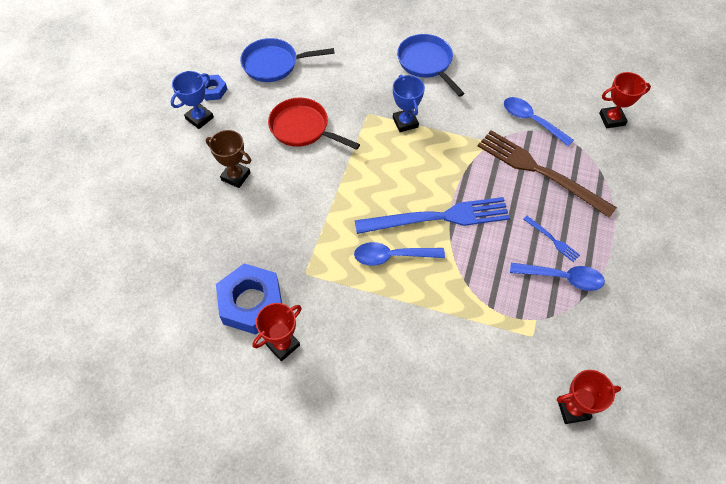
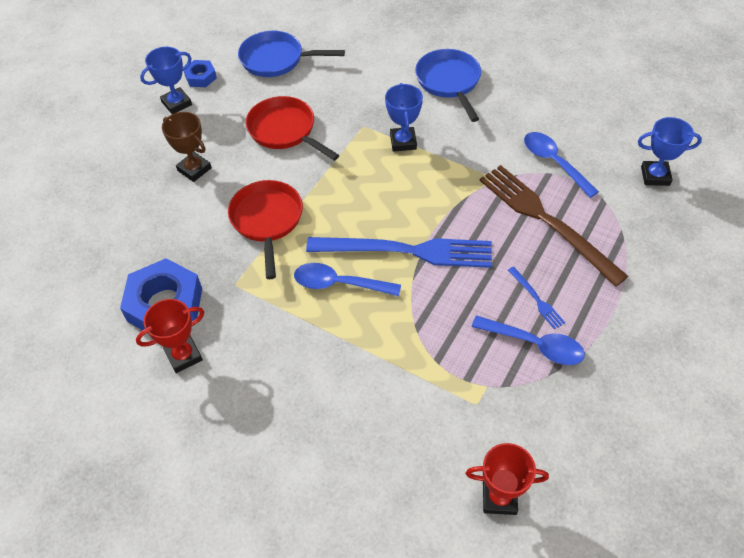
camera: 15 degrees right, 5 degrees down
red trophy [599,72,651,128] -> blue trophy [638,117,702,186]
none -> red pan [228,180,303,279]

